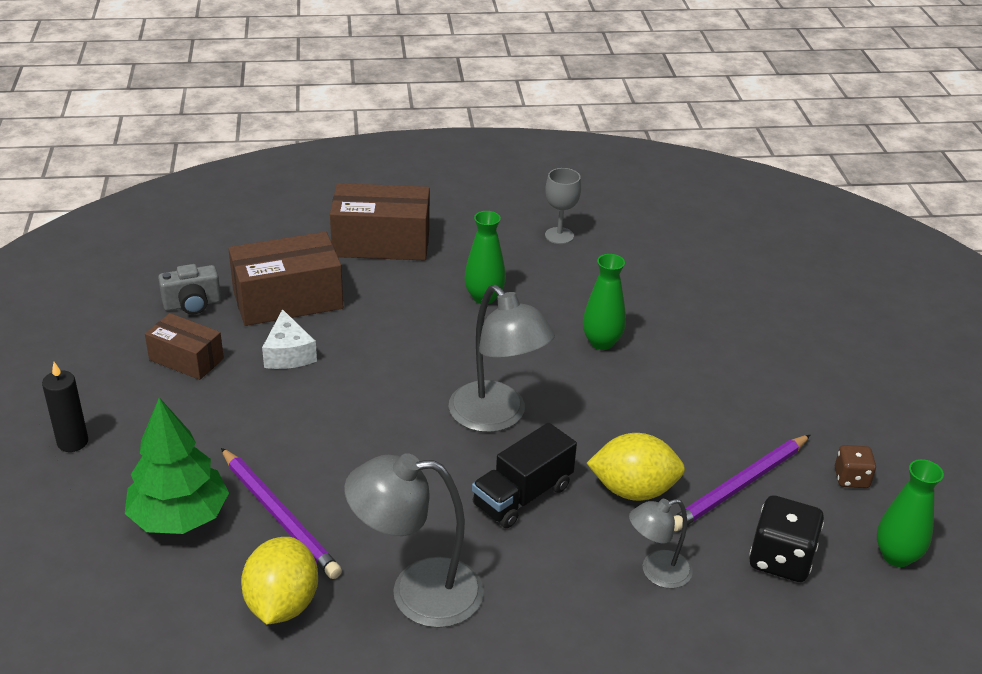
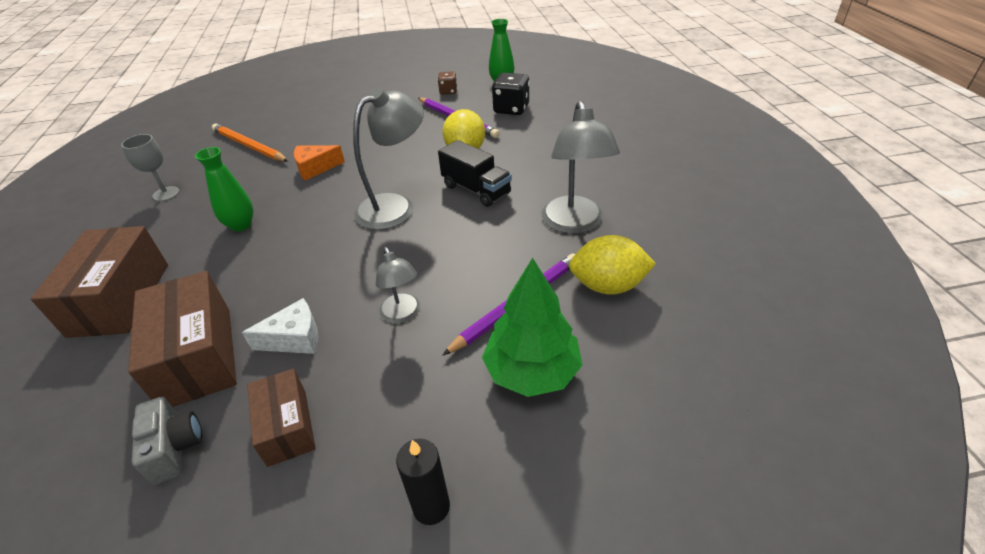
camera: 90 degrees left, 5 degrees up
brown box [145,313,224,380] -> brown box turned 45 degrees counterclockwise [247,369,316,467]
green vase [583,254,626,350] -> orange cheese [294,145,345,181]
grey lamp [629,499,693,588] -> grey lamp moved to [376,247,420,324]
none -> orange pencil [212,123,288,162]

